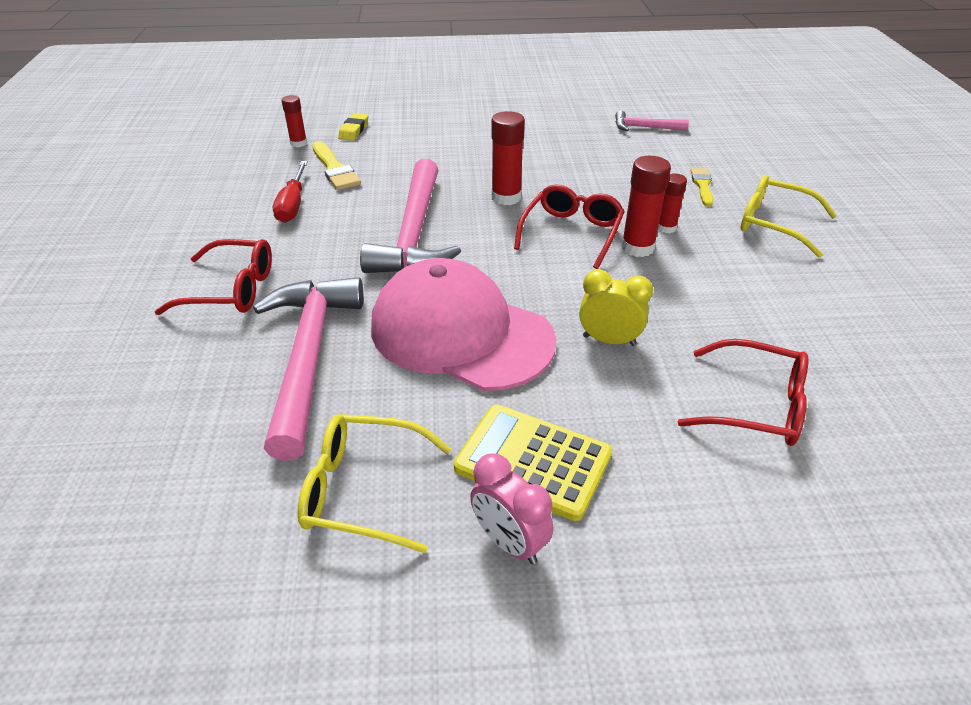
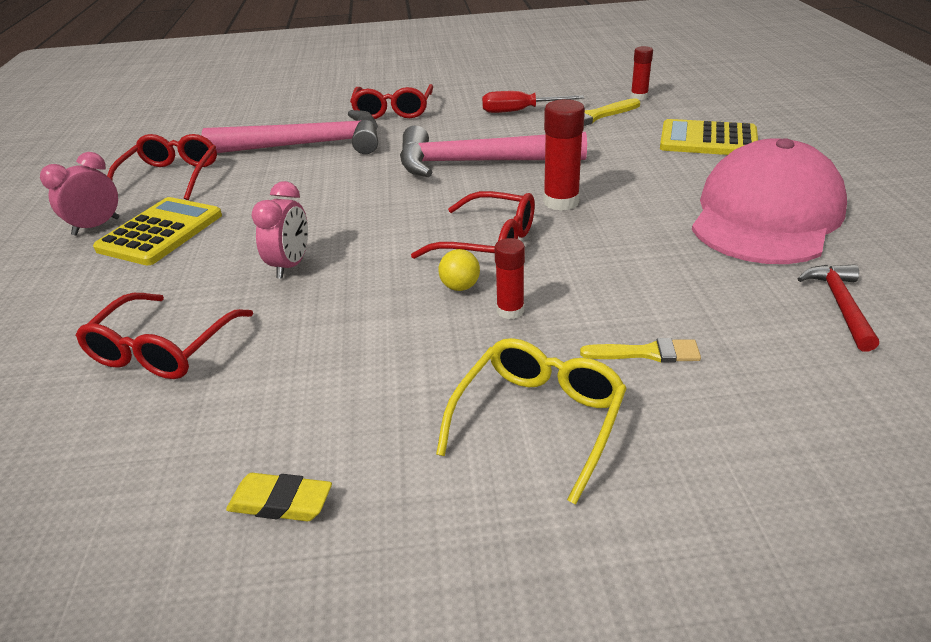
camera: 90 degrees right, 5 degrees down
yellow glasses [298,414,451,553] -> red glasses [107,134,217,200]
yellow eraser [338,113,368,141] -> yellow eraser moved to [226,473,332,521]
pink cap [371,258,556,391] -> pink cap moved to [692,138,847,264]
yellow clock [579,269,653,346] -> pink clock [252,181,308,279]
pink hammer [615,111,689,131] -> red hammer [798,264,879,352]
red glue stick [621,156,671,257] -> yellow ball [438,249,480,291]
none -> yellow calculator [660,119,758,155]

